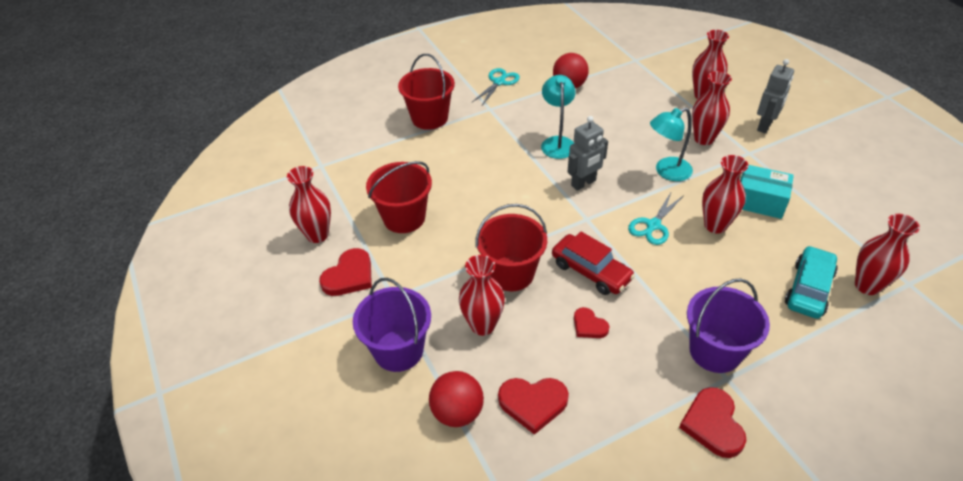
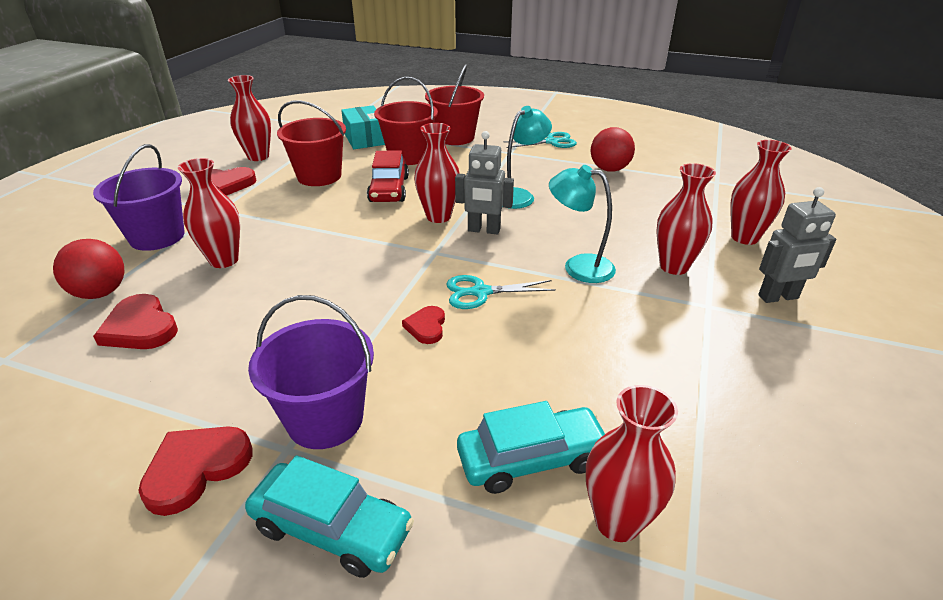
camera: 45 degrees right, 10 degrees down
red bucket [476,204,547,291] -> red bucket moved to [374,77,438,165]
red car [552,232,635,295] -> red car moved to [367,150,409,202]
red heart [574,307,610,338] -> red heart moved to [402,306,445,344]
red vase [702,155,748,234] -> red vase moved to [414,123,460,223]
turquoise box [740,165,794,219] -> turquoise box moved to [341,105,385,149]
none -> turquoise car [245,455,414,578]

